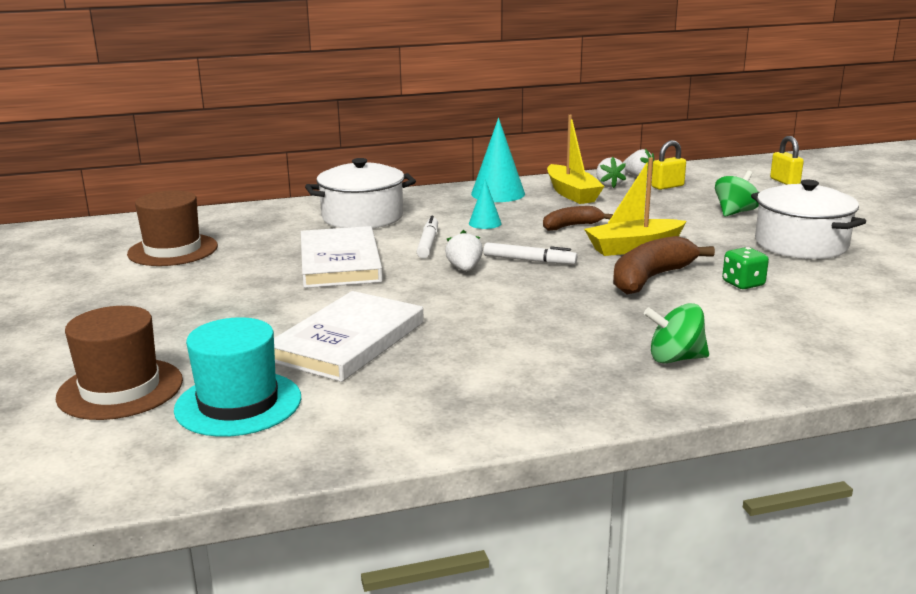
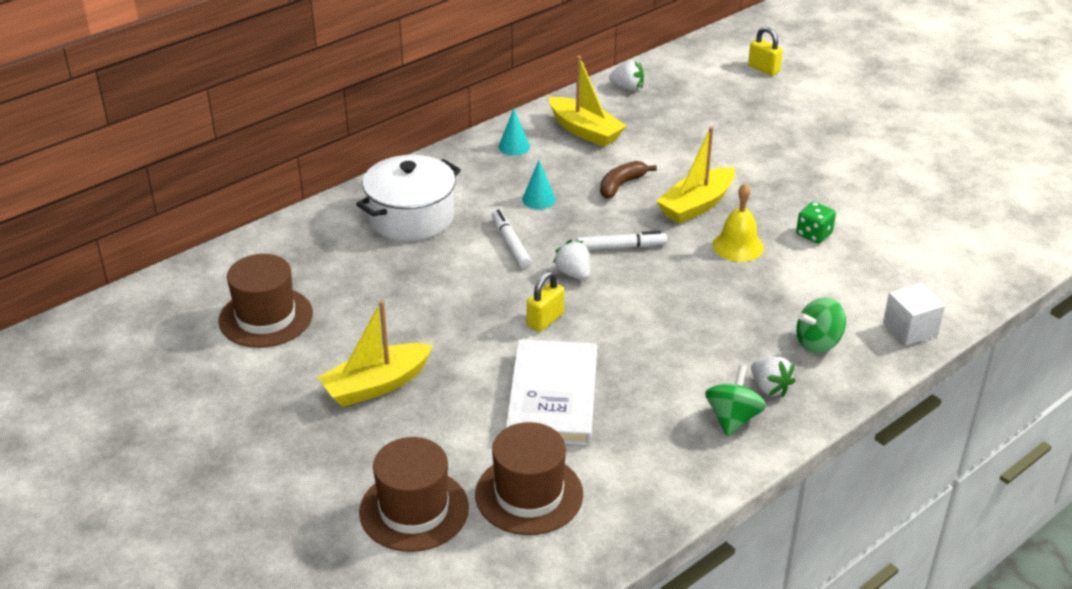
camera: 25 degrees left, 15 degrees up
turquoise hat [174,317,301,437] -> brown hat [475,422,583,535]
white book [301,226,383,288] -> none
turquoise cone [471,118,525,202] -> turquoise cone [499,108,530,155], size x0.55
white strawberry [596,157,626,188] -> white strawberry moved to [751,357,795,397]
brown banana [613,236,715,294] -> yellow bell [712,183,764,262]
yellow padlock [651,140,686,190] -> yellow padlock moved to [527,271,564,332]
green spinning top [715,170,759,217] -> green spinning top moved to [705,365,766,436]
white pot [751,180,866,259] -> none
none -> yellow boat [318,300,433,407]
none -> white cube [883,283,945,346]

